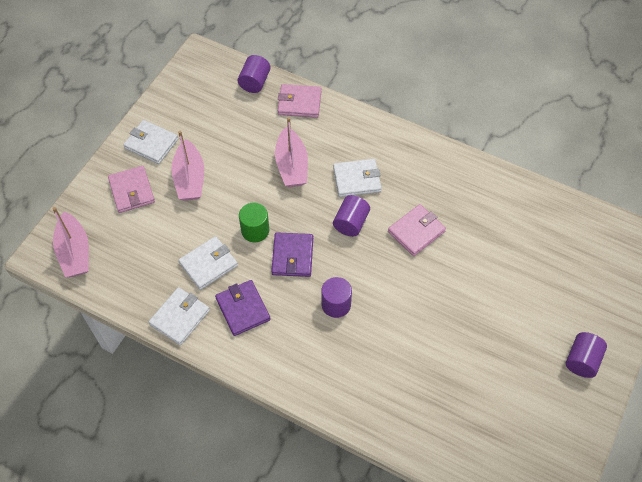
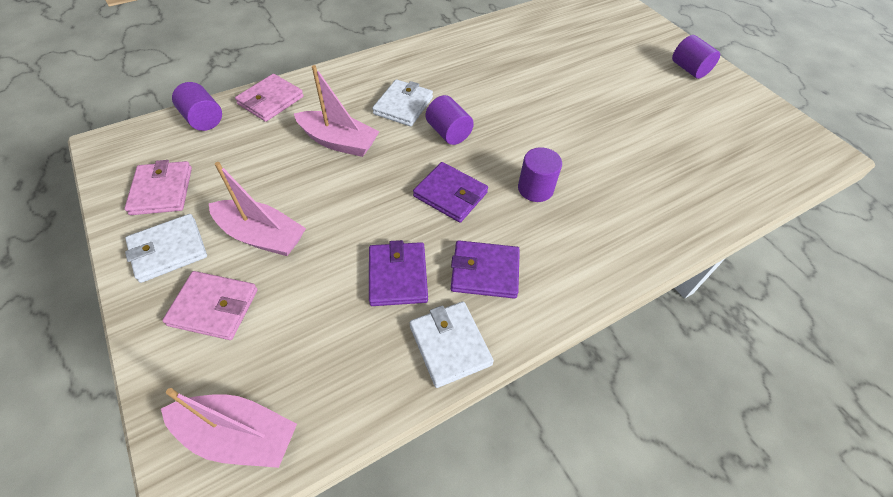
camera: 60 degrees left, 5 degrees down
white wallet [178,236,238,290] -> purple wallet [369,240,428,306]
green cylinder [239,203,269,242] -> none
pink wallet [388,204,446,256] -> pink wallet moved to [124,160,192,215]

